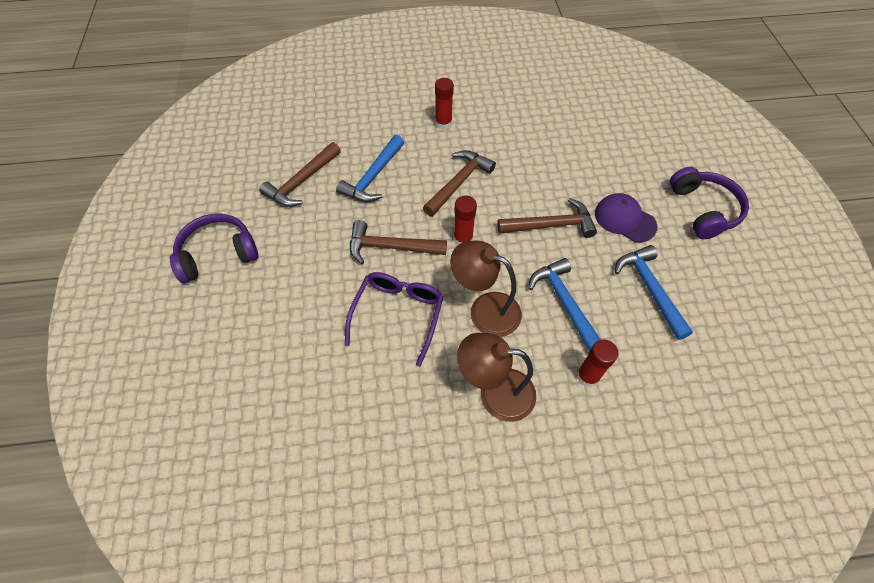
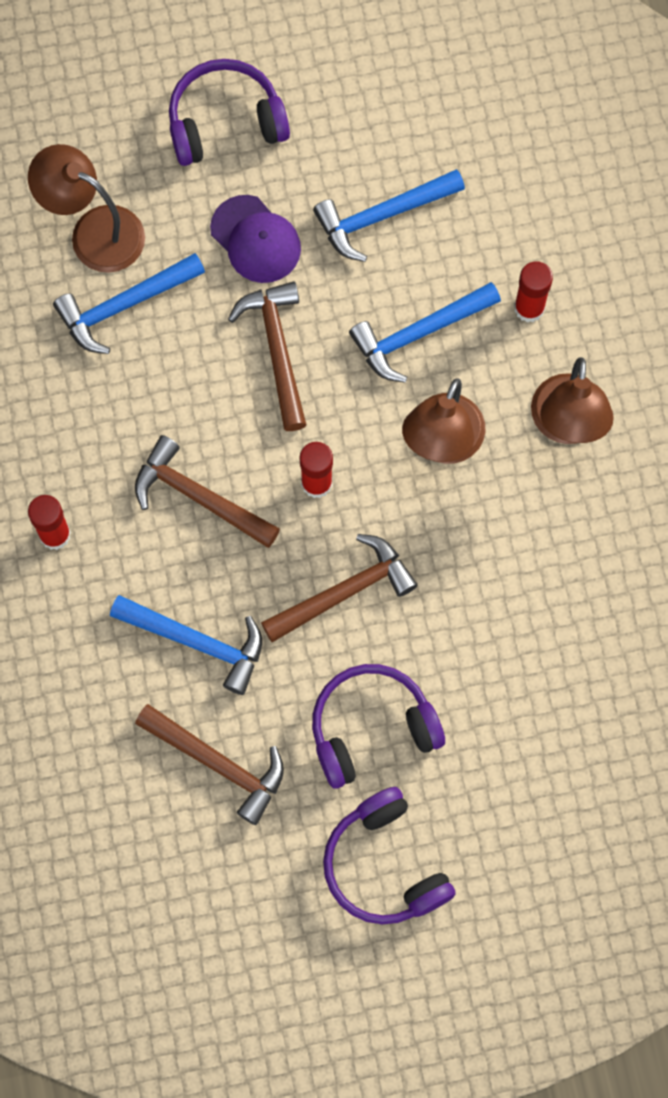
camera: 95 degrees left, 15 degrees up
purple glasses [345,272,444,367] -> none
brown hammer [350,220,447,264] -> brown hammer turned 120 degrees counterclockwise [261,534,418,642]
purple cap [595,193,657,242] -> purple cap turned 75 degrees counterclockwise [210,195,301,283]
none -> brown lamp [28,144,145,273]
none -> blue hammer [53,253,205,354]
none -> purple headphones [312,664,445,789]

